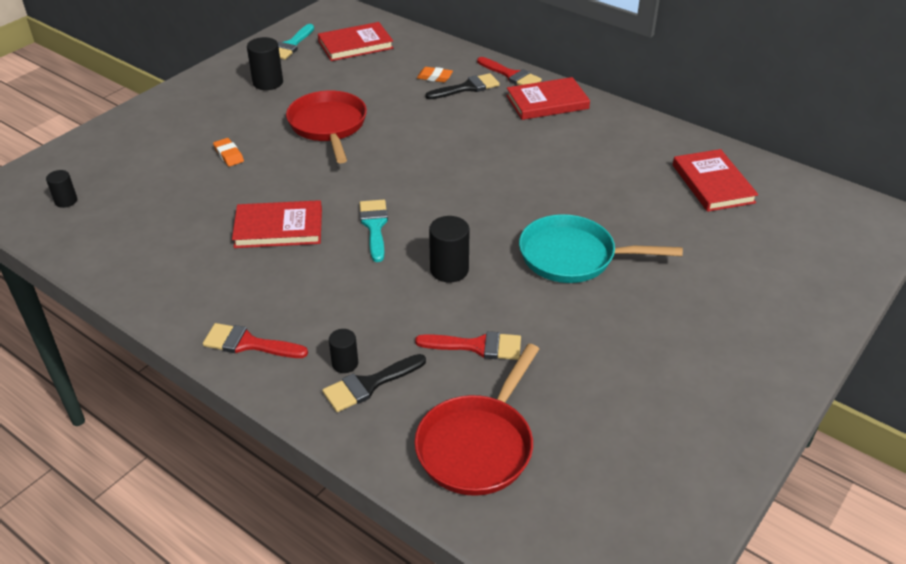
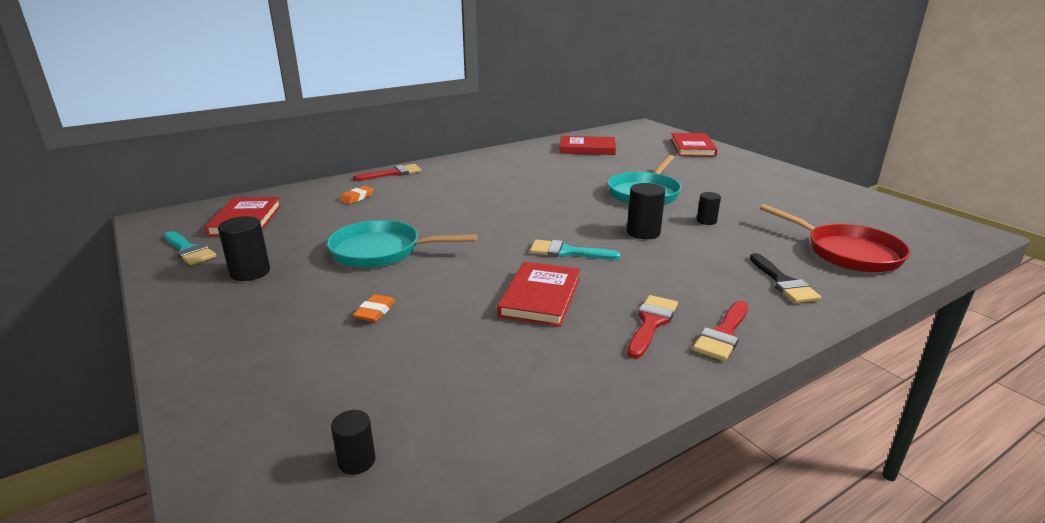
camera: 70 degrees left, 15 degrees down
orange eraser [213,138,244,166] -> orange eraser turned 60 degrees counterclockwise [353,294,395,322]
red pan [286,91,367,164] -> turquoise pan [327,220,477,268]
black cylinder [329,329,358,373] -> black cylinder moved to [697,192,721,225]
red brush [415,331,521,360] -> red brush moved to [627,295,678,359]
black brush [426,73,500,99] -> none
red book [506,77,590,120] -> red book moved to [671,133,718,157]

